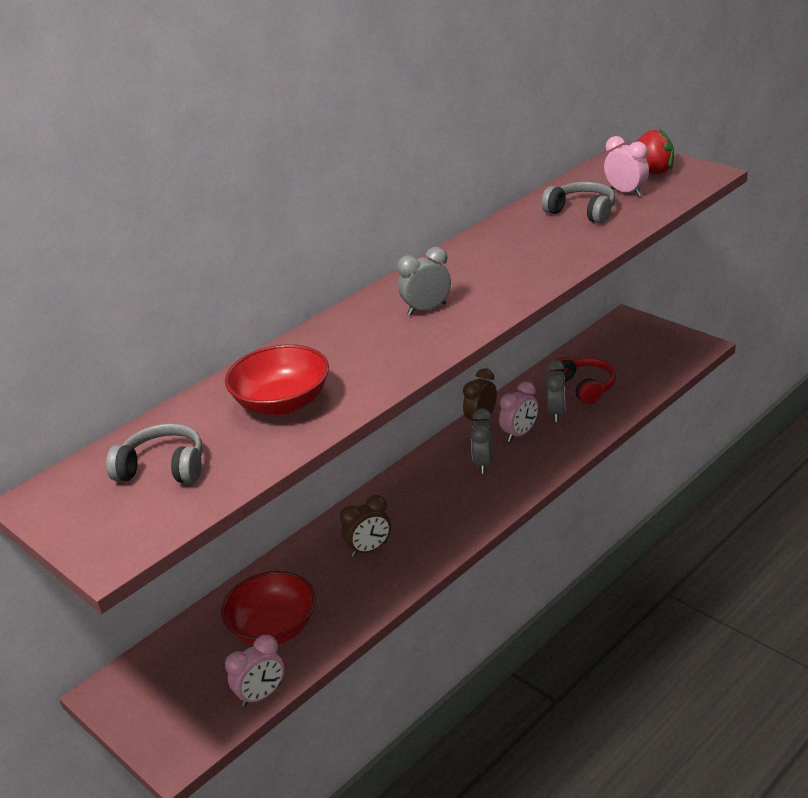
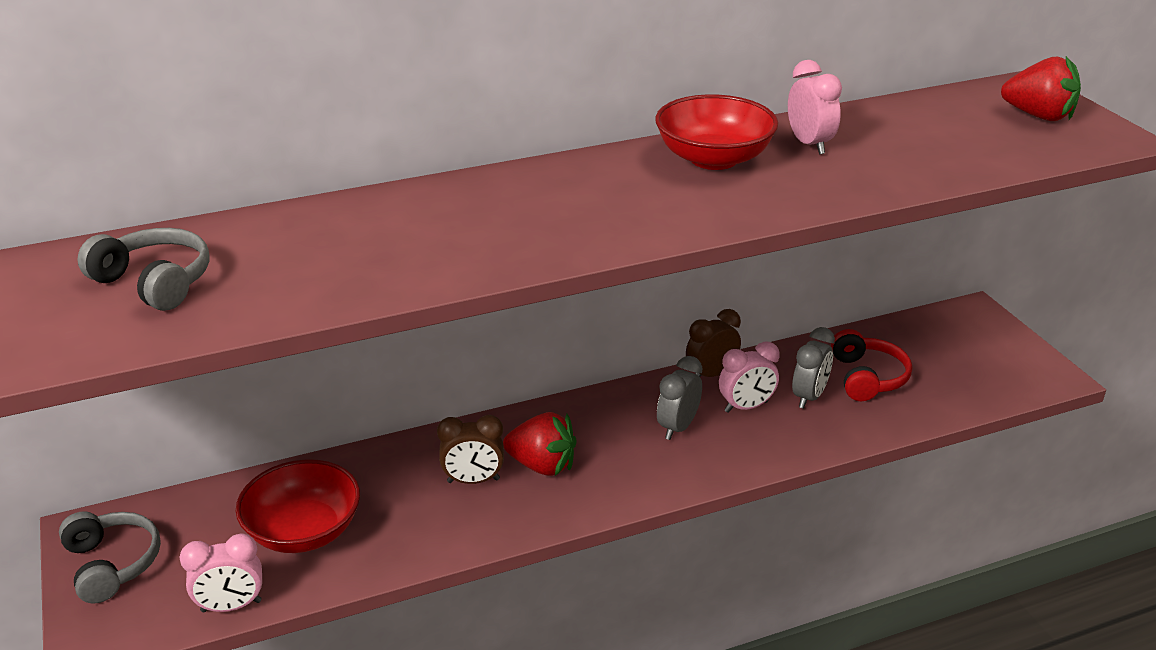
camera: 20 degrees right, 0 degrees up
red bowl [225,344,329,415] -> red bowl moved to [655,94,778,170]
grey clock [397,247,451,316] -> none
grey headphones [541,181,615,224] -> grey headphones moved to [59,511,161,604]
pink clock [604,136,649,197] -> pink clock moved to [788,60,842,154]
none -> red strawberry [503,412,577,476]

